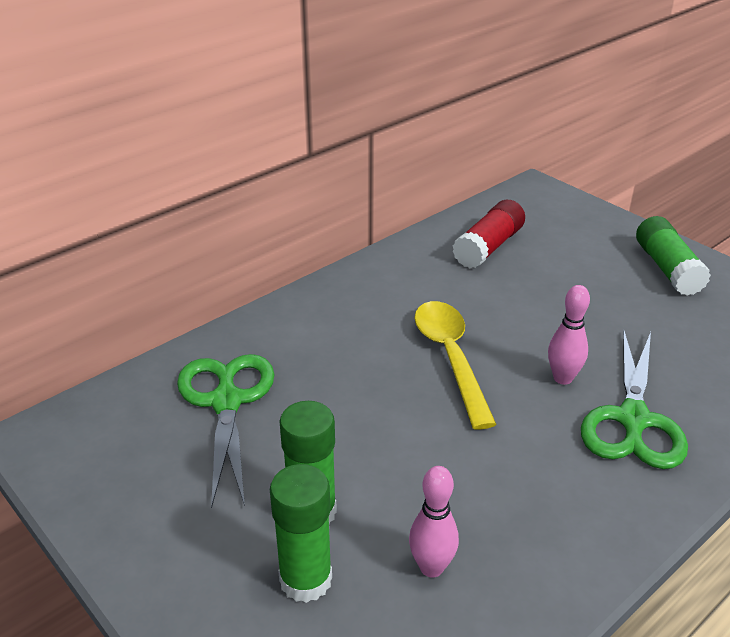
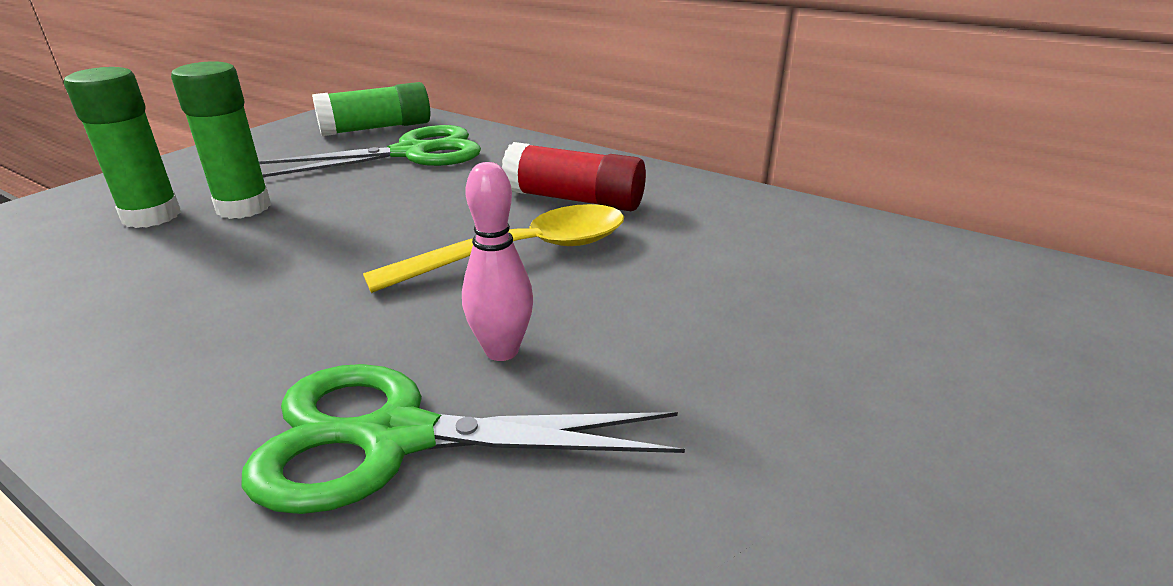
camera: 75 degrees right, 5 degrees down
pink bowling pin [409,466,459,578] -> none
red glue stick [452,200,525,268] -> red glue stick moved to [502,142,646,211]
green glue stick [636,216,711,296] -> green glue stick moved to [312,82,430,136]

